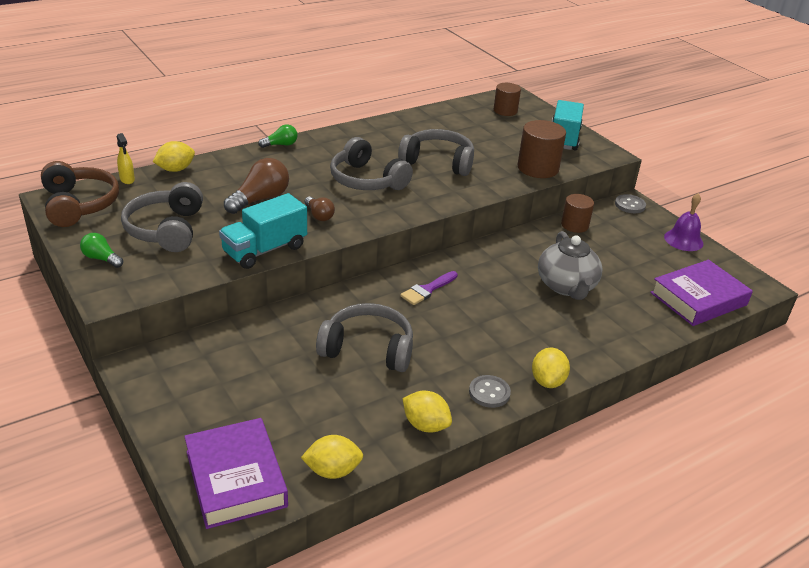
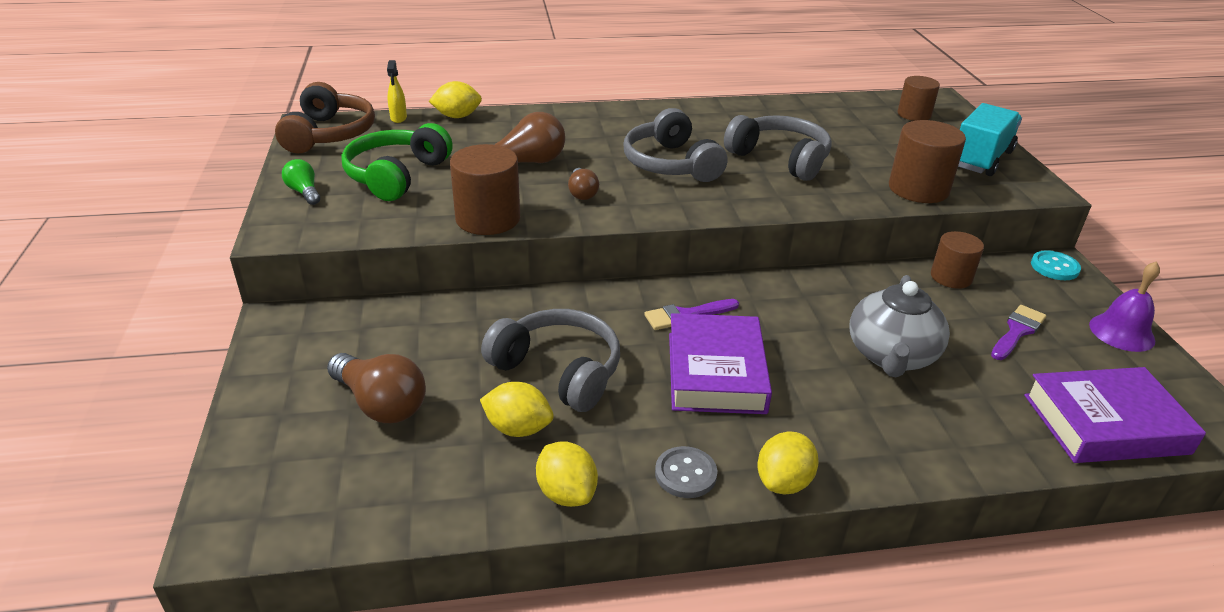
camera: 25 degrees right, 0 degrees up
grey headphones [121,182,203,252] -> green headphones [341,123,453,201]
purple book [184,418,288,529] -> purple book moved to [669,313,772,414]
turquoise truck [219,193,307,269] -> brown cylinder [450,144,520,235]
green light bulb [258,124,298,148] -> none
yellow lemon [301,435,363,479] -> yellow lemon moved to [480,382,554,437]
grey button [615,194,646,213] -> turquoise button [1031,250,1081,280]
none -> brown light bulb [327,353,426,423]
none -> purple brush [991,305,1046,360]

